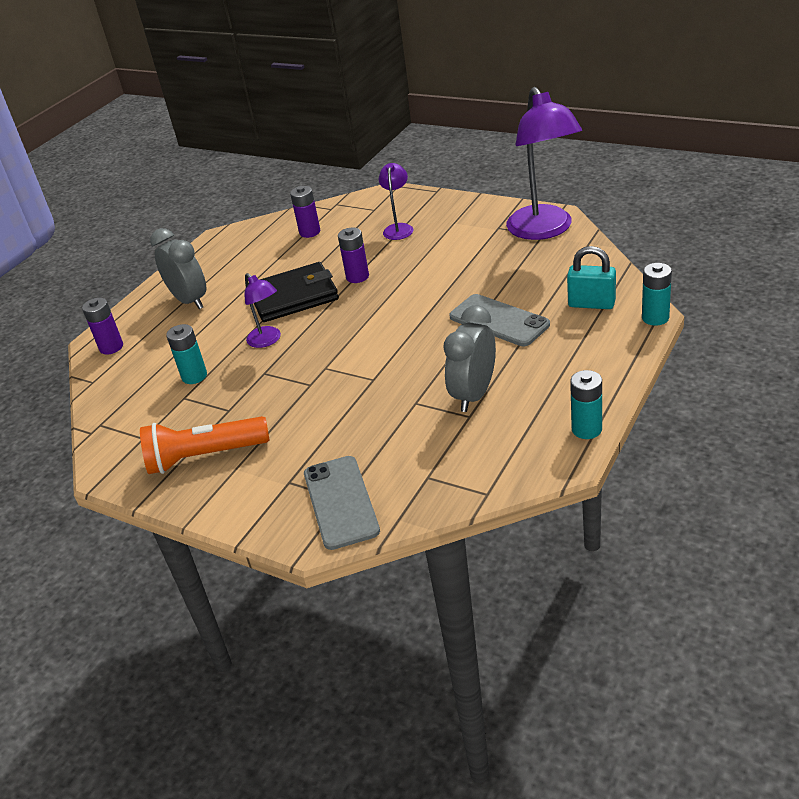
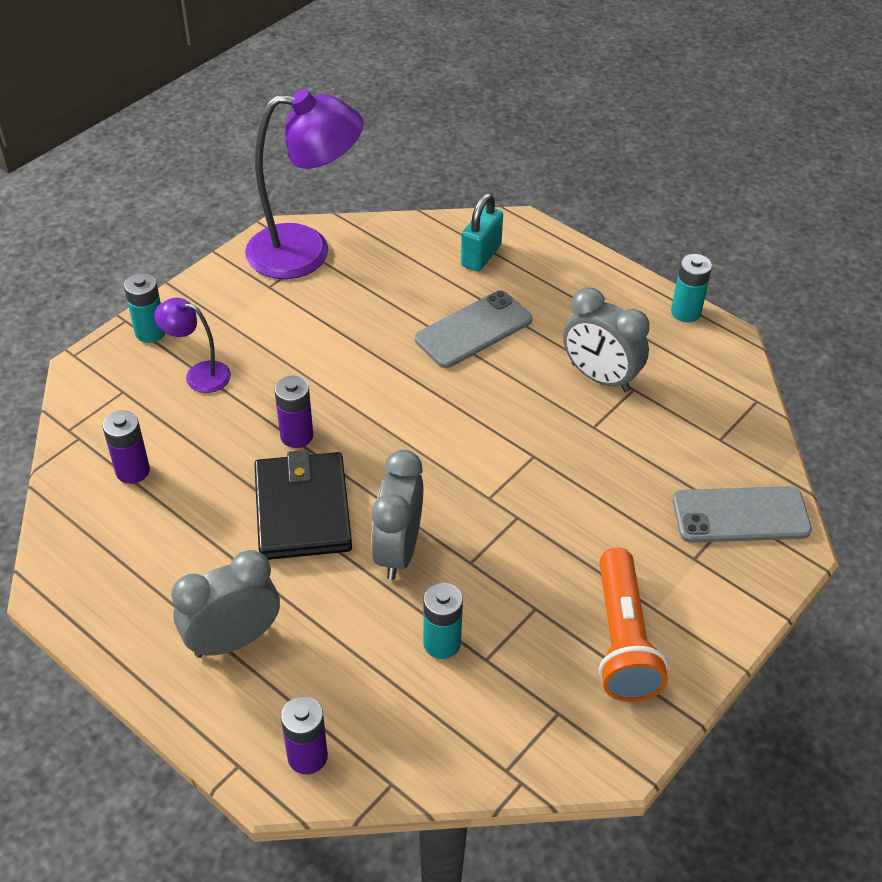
camera: 85 degrees left, 10 degrees up
purple lamp [244,273,281,348] -> grey clock [371,450,423,580]
turquoise battery [642,263,672,326] -> turquoise battery moved to [124,273,165,343]

